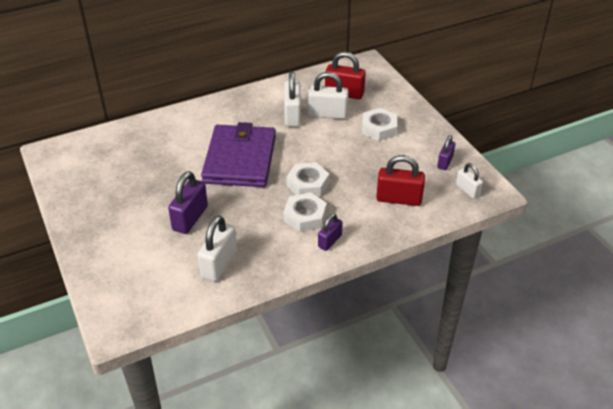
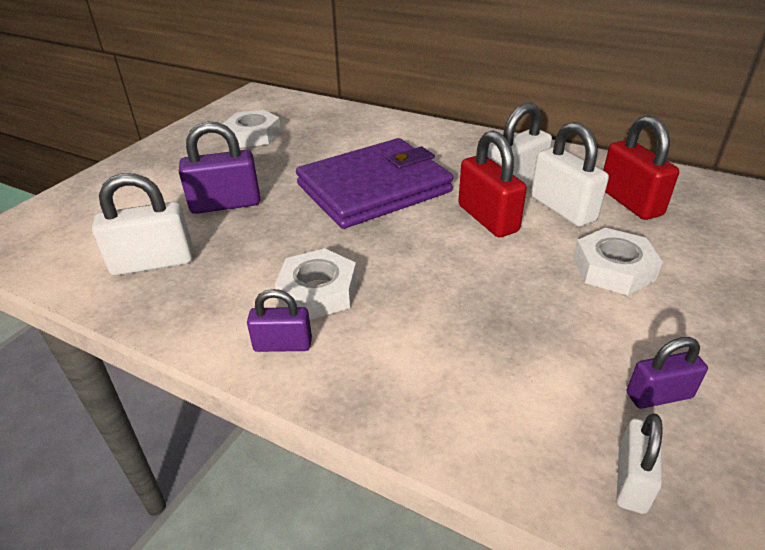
camera: 55 degrees right, 5 degrees down
white nut [286,162,329,196] -> white nut moved to [223,110,281,148]
red padlock [376,155,425,206] -> red padlock moved to [458,131,527,237]

